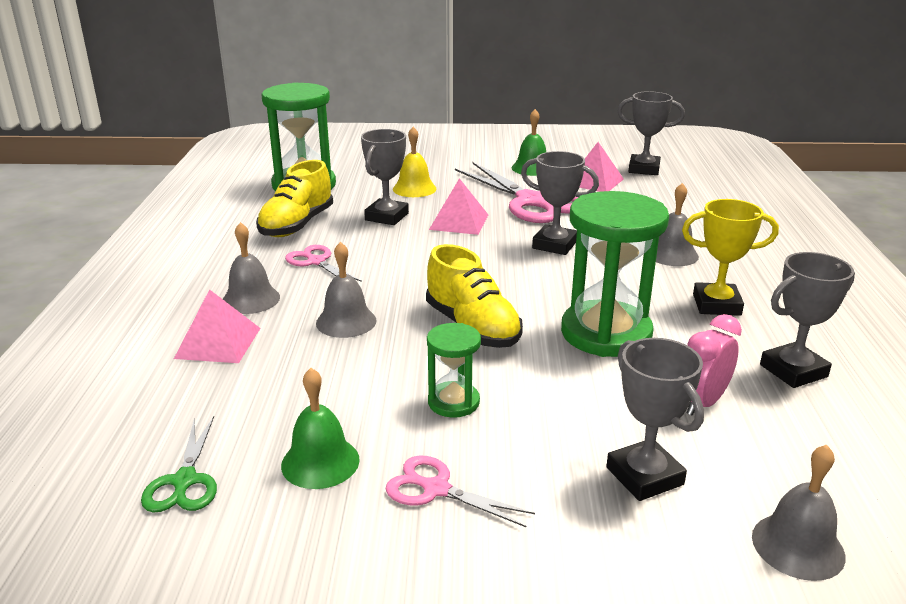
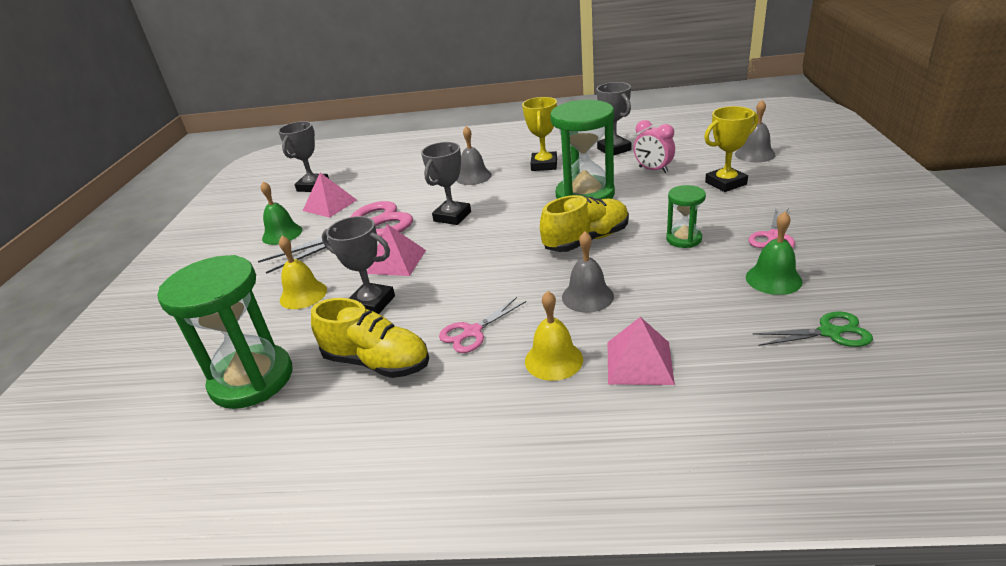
camera: 85 degrees left, 5 degrees up
grey bell [223,222,280,314] -> yellow bell [525,291,583,381]
grey trophy [606,338,704,501] -> yellow trophy [704,106,758,192]

